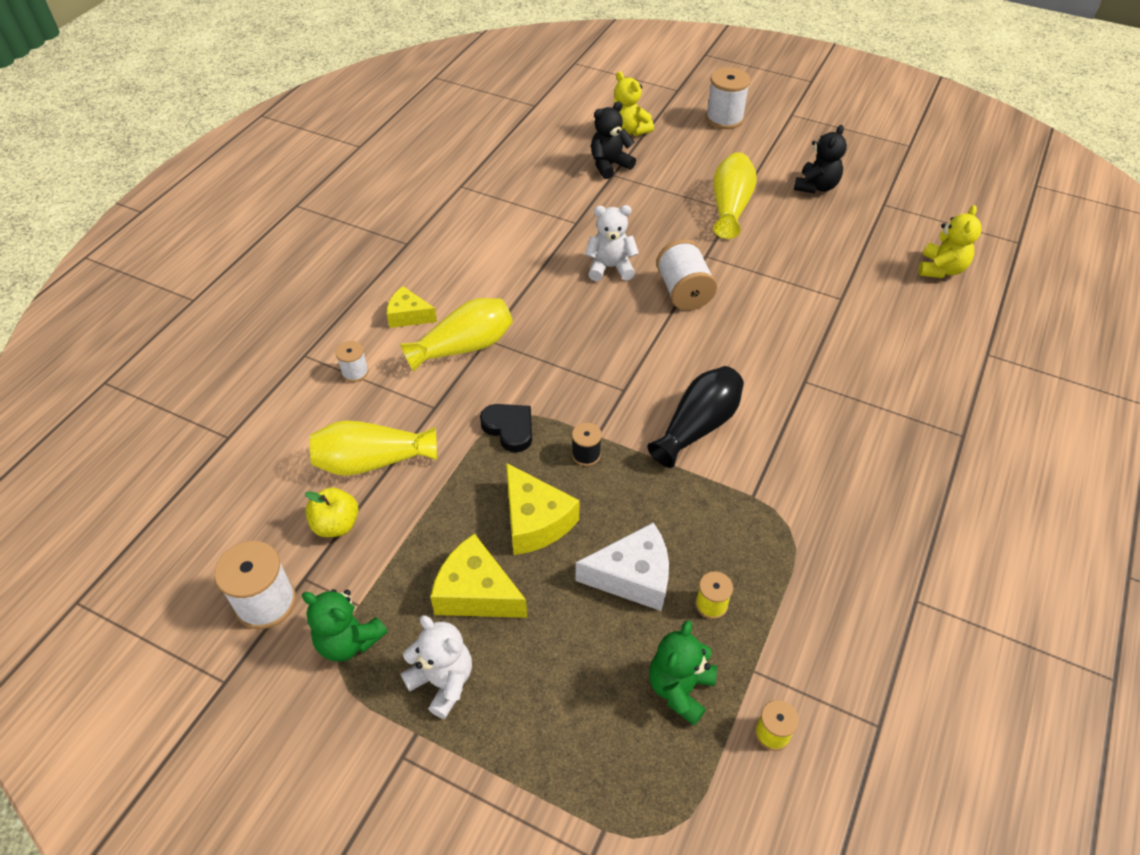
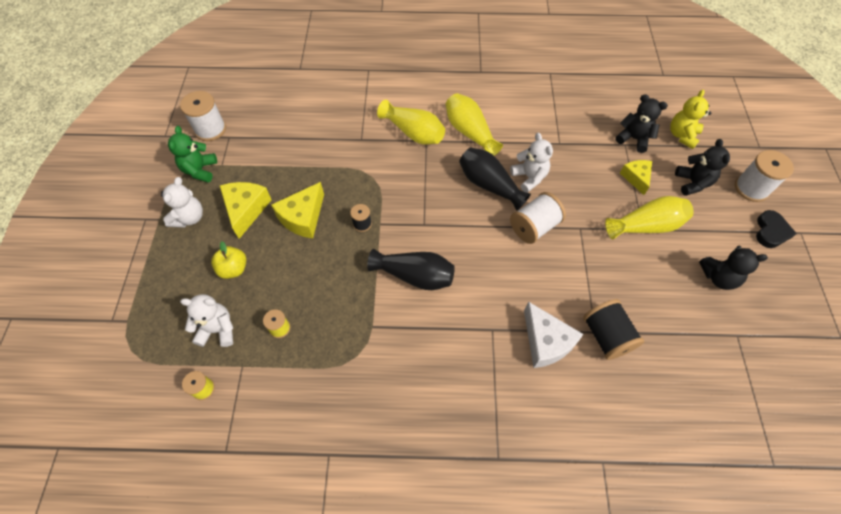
camera: 65 degrees right, 10 degrees up
yellow apple [305,487,358,537] -> yellow apple moved to [211,241,246,279]
yellow vase [310,420,437,476] -> yellow vase moved to [446,93,503,156]
white spool [335,341,369,382] -> none
yellow cheese [387,286,437,328] -> yellow cheese moved to [620,160,652,195]
black heart [480,404,532,453] -> black heart moved to [756,210,797,248]
white cheese [576,522,669,611] -> white cheese moved to [524,301,584,368]
green teddy bear [649,620,717,725] -> white teddy bear [180,294,233,347]
yellow teddy bear [919,205,982,278] -> none
none -> black vase [459,147,531,211]
none -> black spool [583,299,645,360]
none -> black teddy bear [675,139,730,196]

